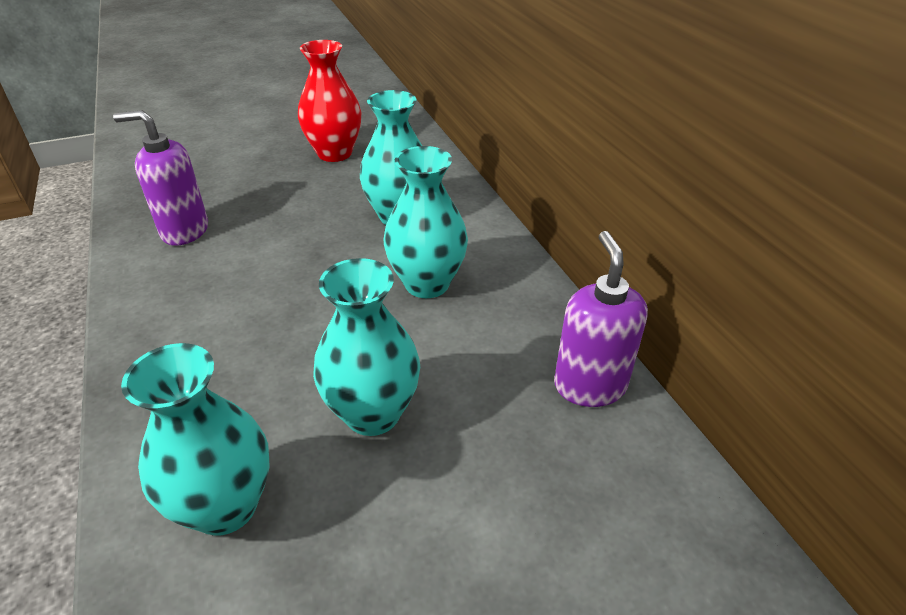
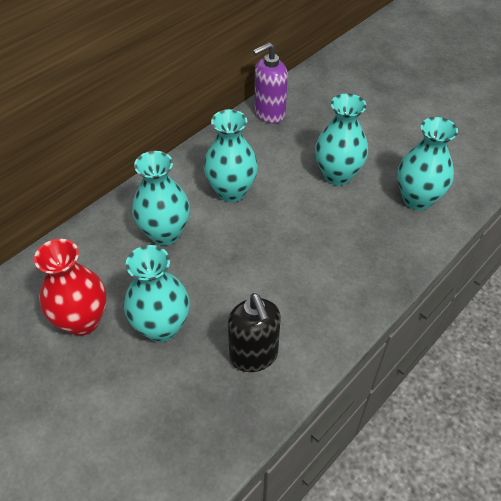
camera: 115 degrees left, 10 degrees up
purple soap dispenser [113,110,208,246] -> black soap dispenser [228,293,281,372]
none -> turquoise vase [124,245,189,342]

